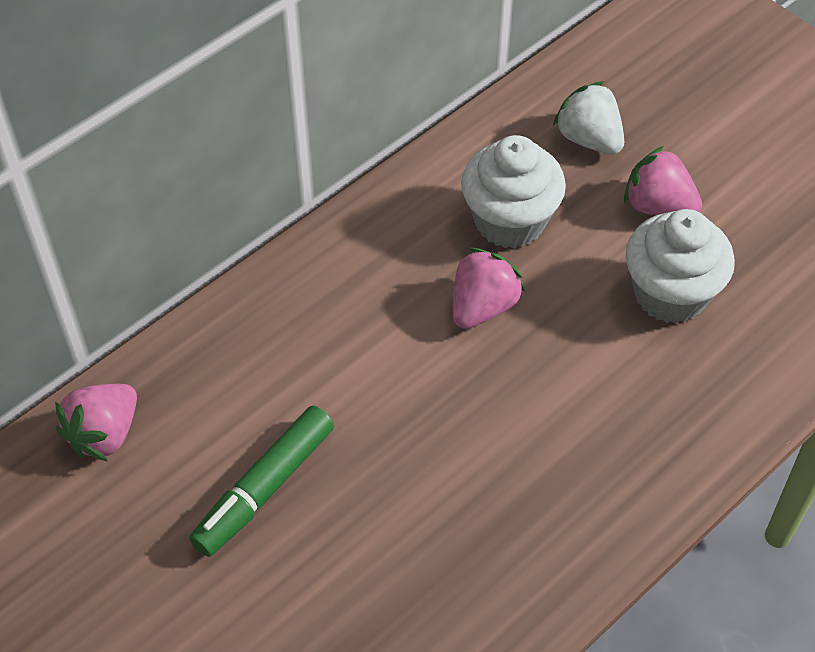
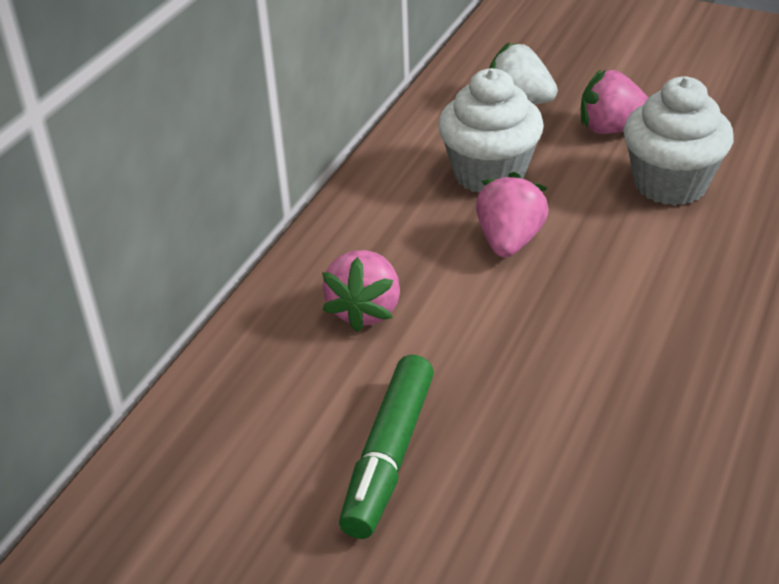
camera: 20 degrees left, 15 degrees down
pink strawberry [55,384,137,461] -> pink strawberry moved to [322,250,400,332]

